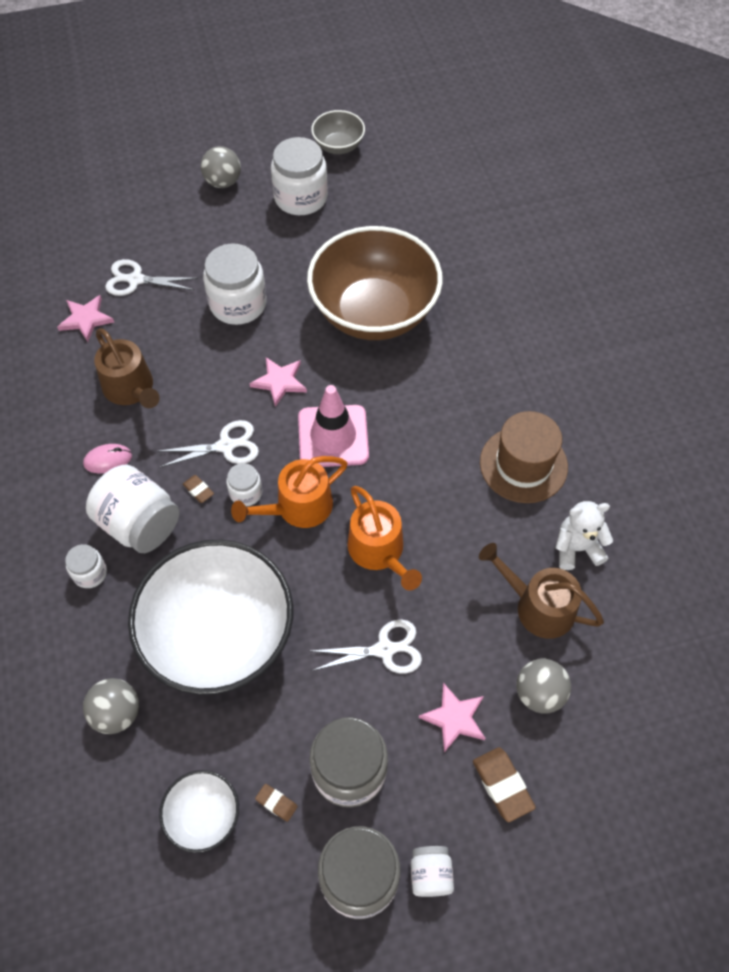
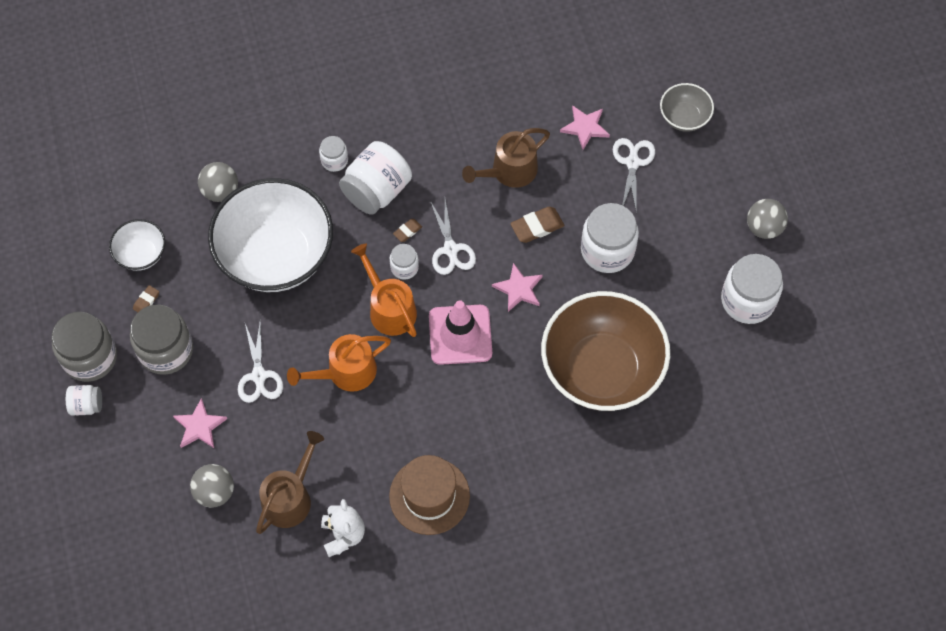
camera: 90 degrees right, 5 degrees up
pink mouse [83,444,132,473] -> none
grey bowl [311,110,365,154] -> grey bowl moved to [660,83,714,132]
brown eraser [473,747,536,822] -> brown eraser moved to [510,207,564,243]

